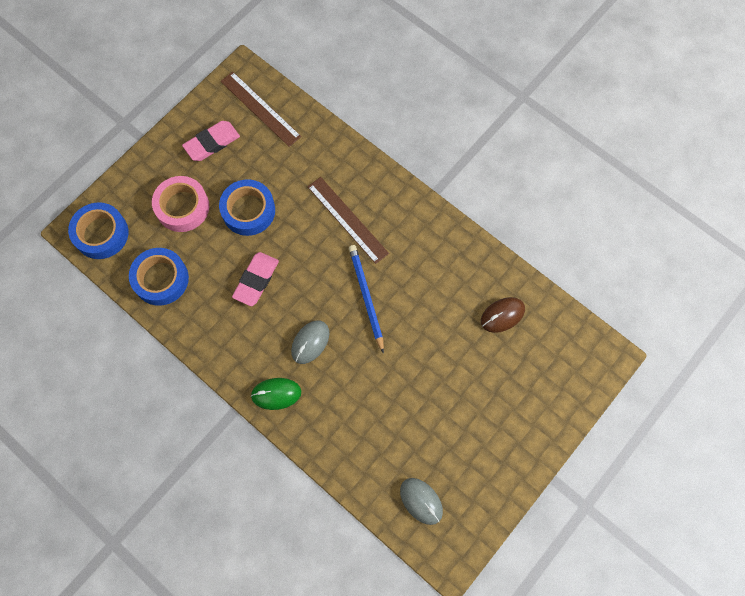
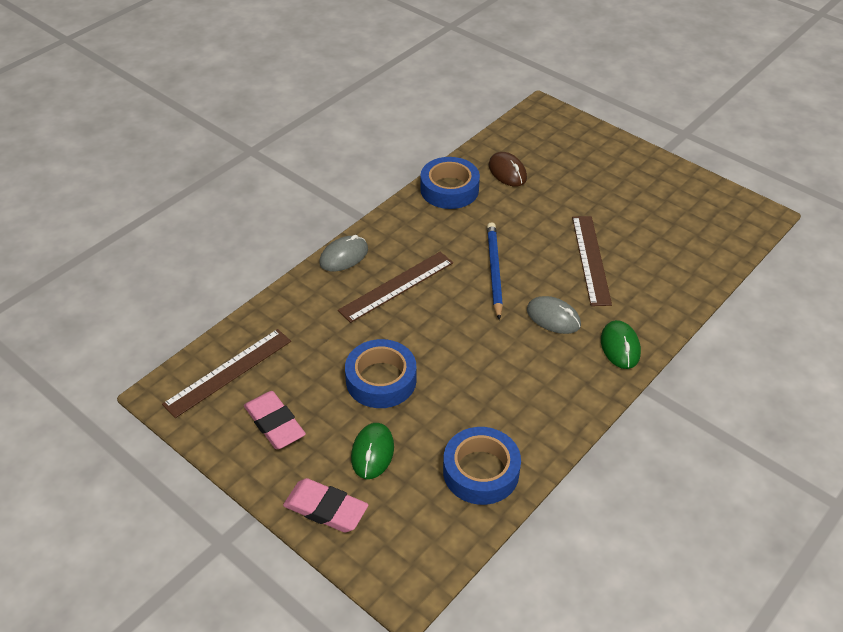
camera: 90 degrees left, 25 degrees down
blue tape [68,202,129,259] -> blue tape moved to [420,157,480,209]
pink tape [152,176,209,232] -> green mouse [351,423,394,479]
pink eraser [232,252,279,306] -> pink eraser moved to [283,478,368,532]
blue pencil [349,245,384,354] -> blue pencil turned 105 degrees clockwise [487,222,503,320]
grey mouse [400,478,443,525] -> grey mouse moved to [319,235,368,271]
none -> brown ruler [572,216,612,306]

